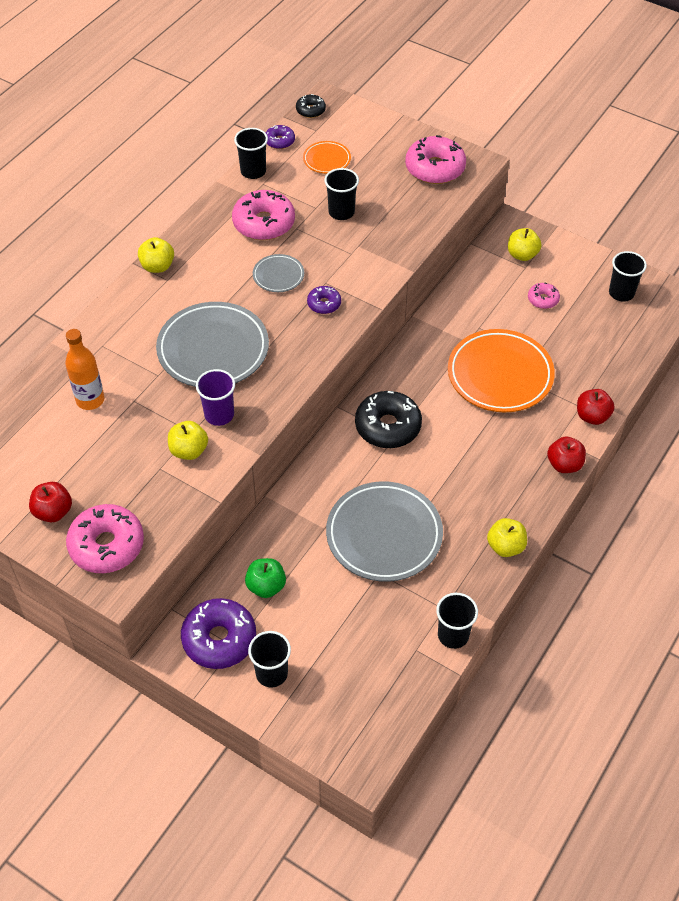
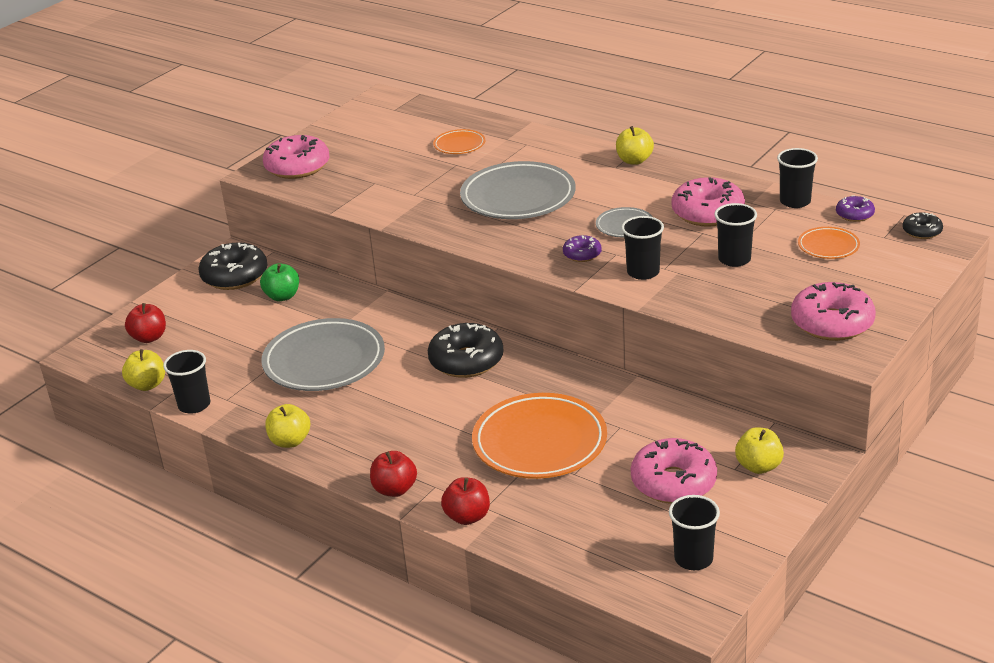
camera: 95 degrees right, 20 degrees down
red apple [29,482,72,522] -> red apple moved to [125,303,166,343]
orange bottle [65,329,105,410] -> orange plate [433,129,485,154]
yellow apple [168,421,208,460] -> yellow apple moved to [122,349,165,391]
purple donut [181,598,256,669] -> black donut [198,242,268,290]
purple cup [196,369,235,426] -> none
black cup [248,631,291,687] -> black cup moved to [621,216,664,280]
pink donut [528,282,560,309] -> pink donut [631,438,717,504], size x1.94

